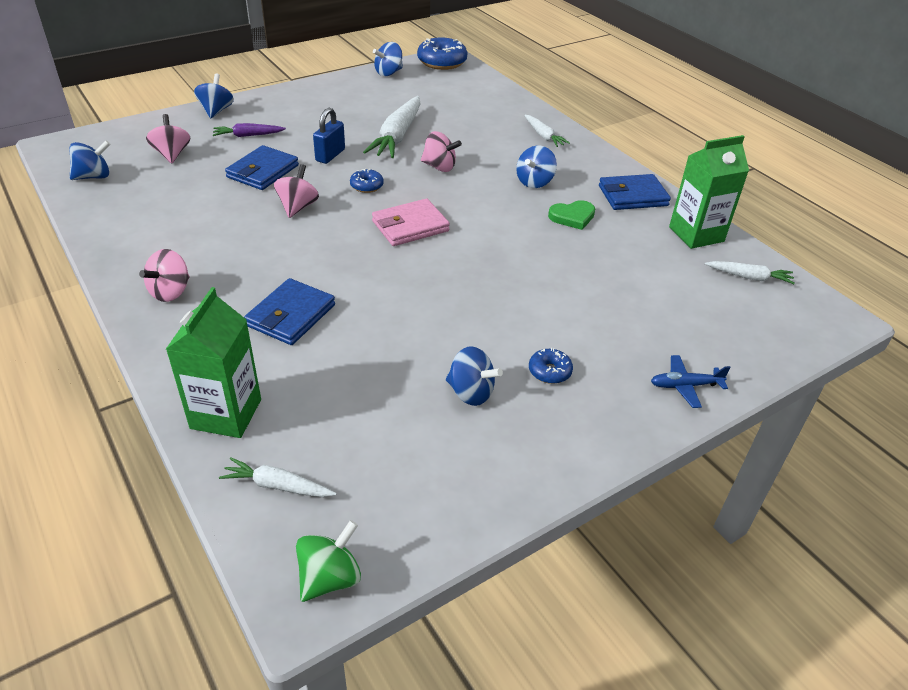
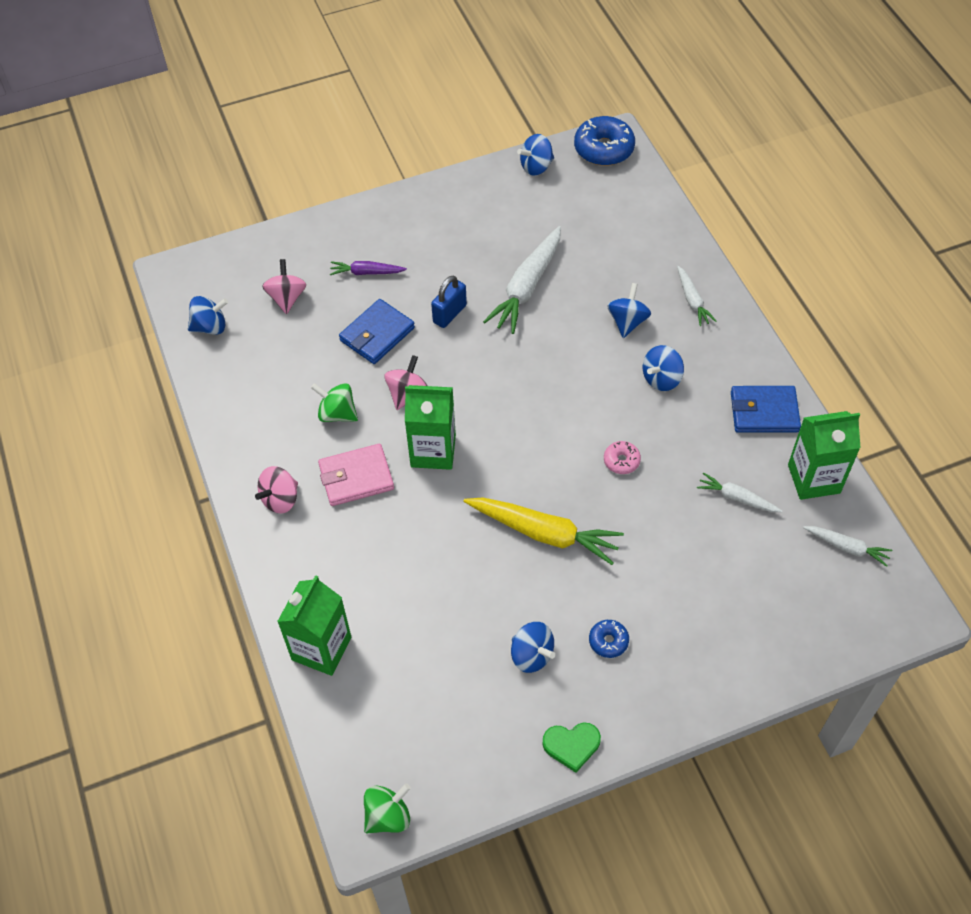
camera: 15 degrees right, 15 degrees up
blue spinning top [194,74,234,118] -> blue spinning top moved to [607,283,651,338]
white carrot [219,457,337,497] -> white carrot moved to [697,472,782,512]
blue wallet [244,278,335,345] -> none
blue donut [350,169,384,193] -> none
pink wallet [372,199,450,246] -> pink wallet moved to [318,444,394,506]
pink spinning top [421,131,462,172] -> none
green heart [548,200,595,230] -> green heart moved to [542,722,601,773]
blue plane [651,355,731,408] -> none
none -> green spinning top [311,383,358,422]
none -> green carton [405,385,456,470]
none -> yellow carrot [463,497,624,565]
none -> pink donut [604,441,641,474]

